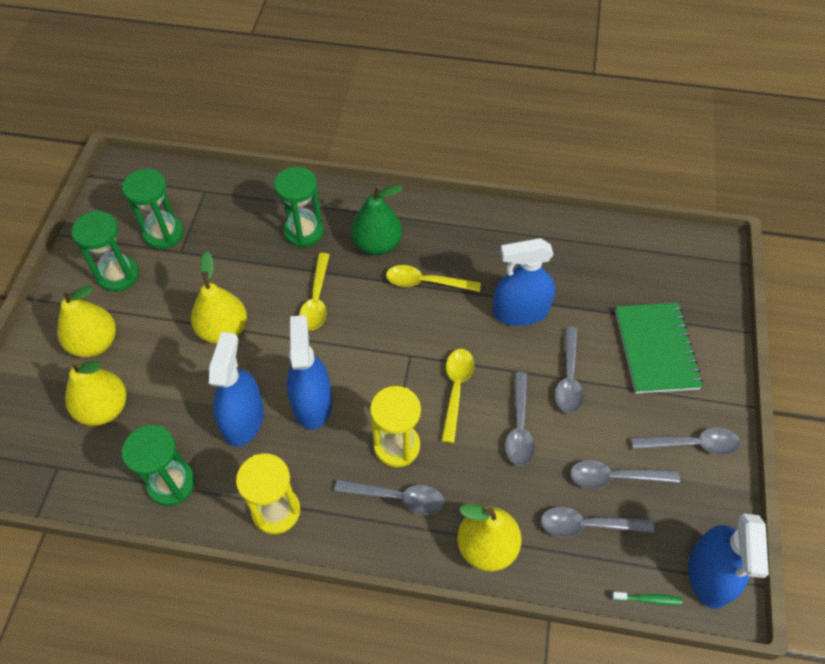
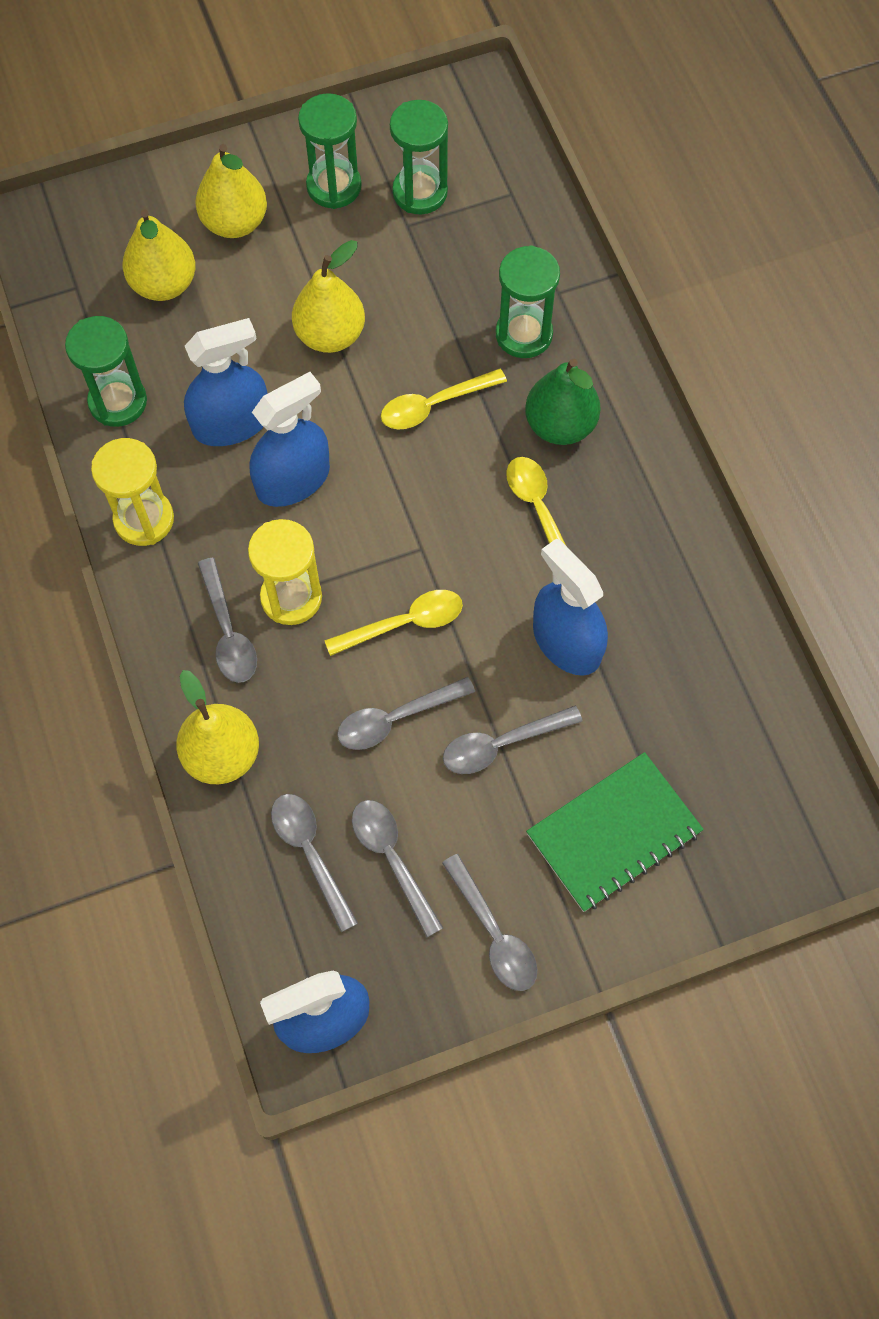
camera: 60 degrees right, 10 degrees up
green toothbrush [612,592,683,605] -> none

